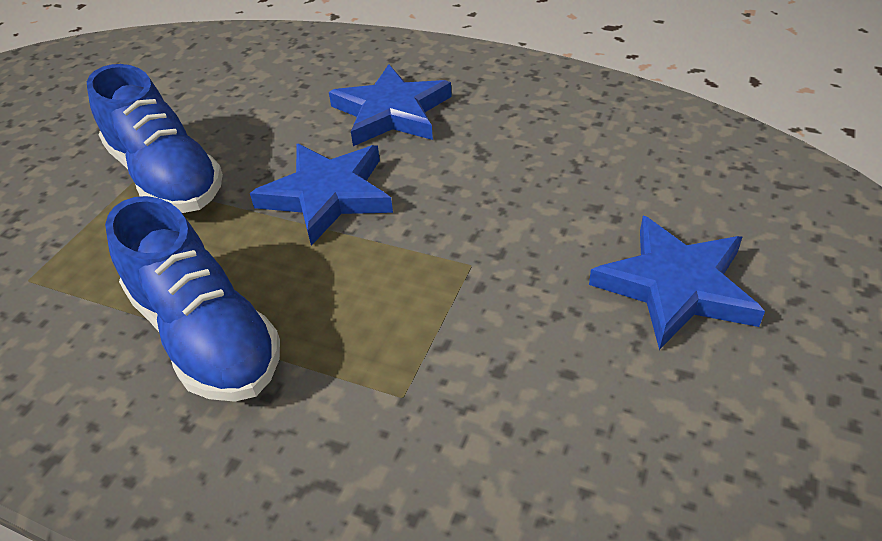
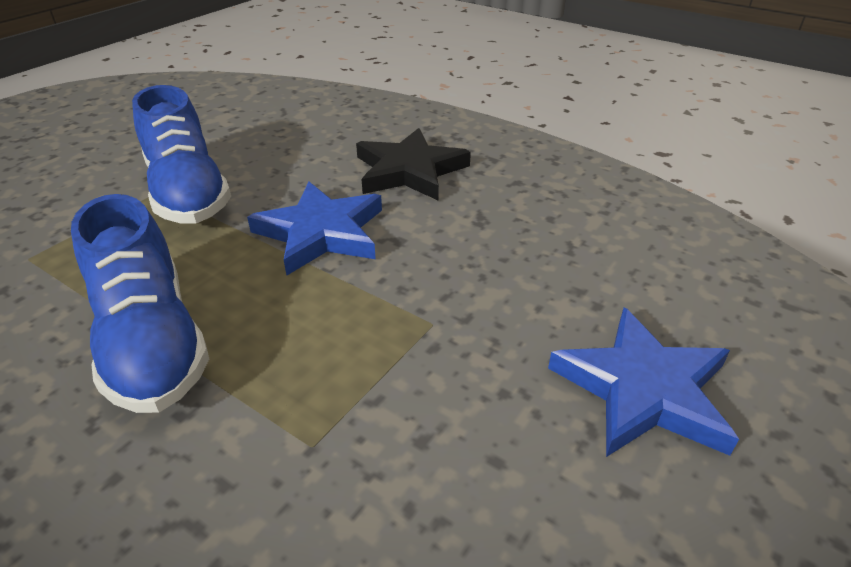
camera: 10 degrees right, 5 degrees down
blue star [329,64,452,146] -> black star [356,128,471,200]

